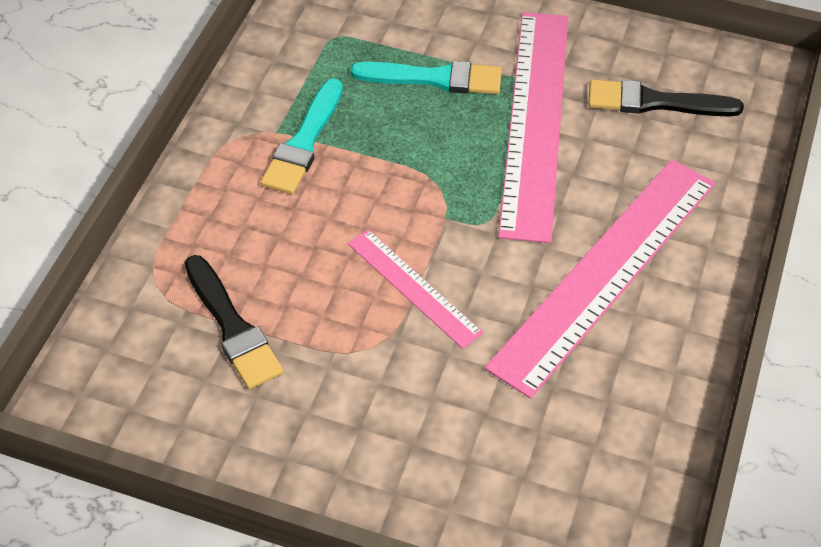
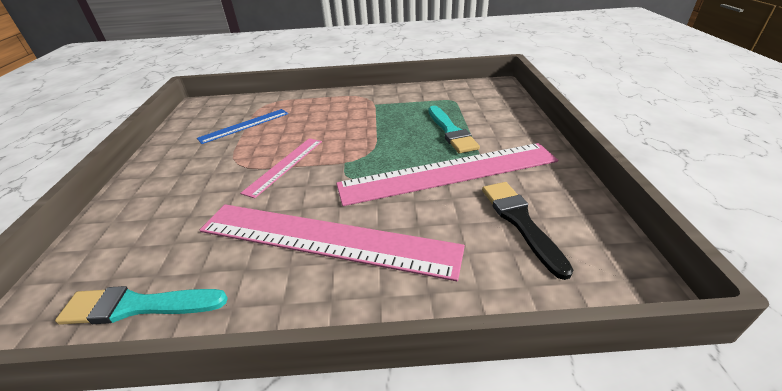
camera: 70 degrees right, 15 degrees down
black brush [185,255,284,389] -> blue ruler [197,109,288,144]
turquoise brush [261,78,343,194] -> turquoise brush moved to [55,286,228,325]

